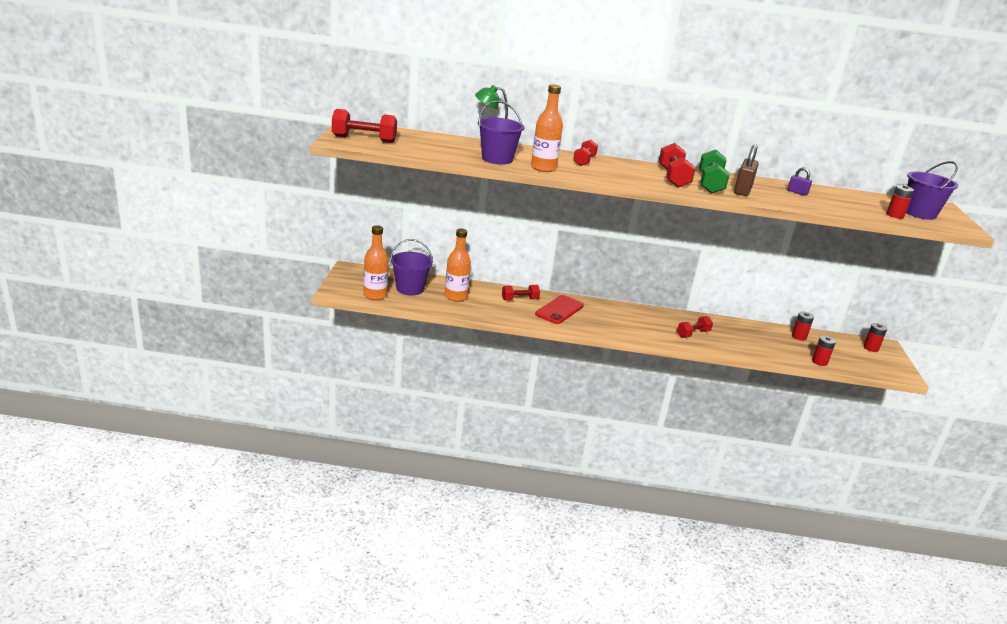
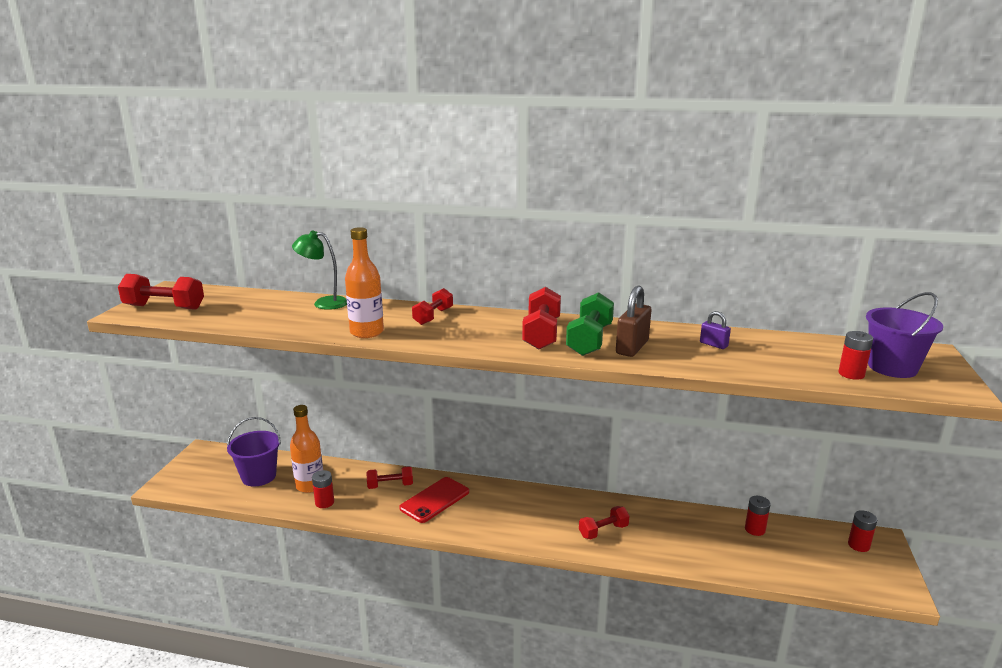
camera: 10 degrees right, 5 degrees down
orange bottle [363,225,389,300] -> none
purple bucket [478,100,524,165] -> none
red battery [812,335,836,366] -> red battery moved to [312,470,334,508]

